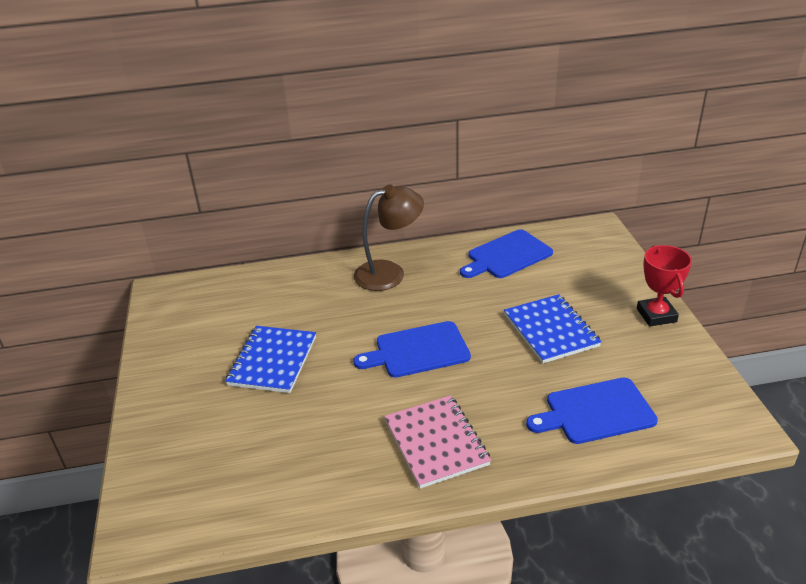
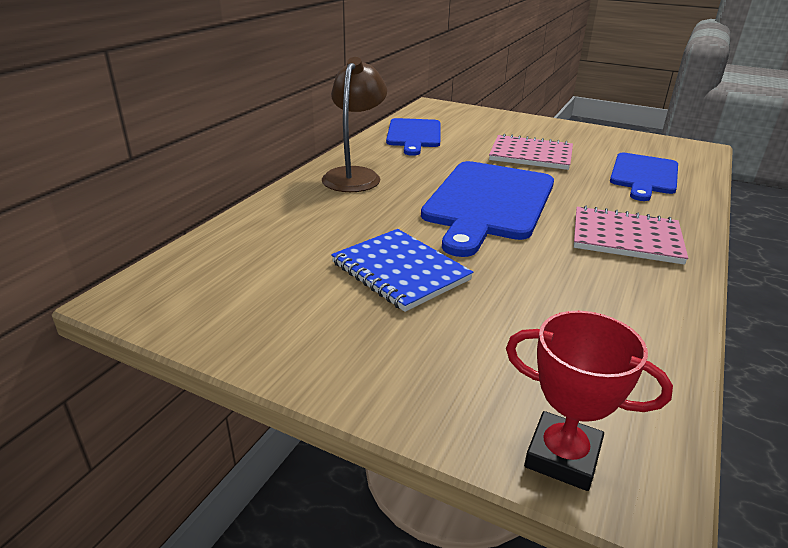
camera: 55 degrees left, 5 degrees down
blue cutting board [353,321,471,378] -> blue cutting board [421,161,554,257], size x1.58
blue notebook [504,294,602,363] -> pink notebook [489,134,573,170]
red trophy [637,245,692,327] -> red trophy moved to [506,311,673,491]

